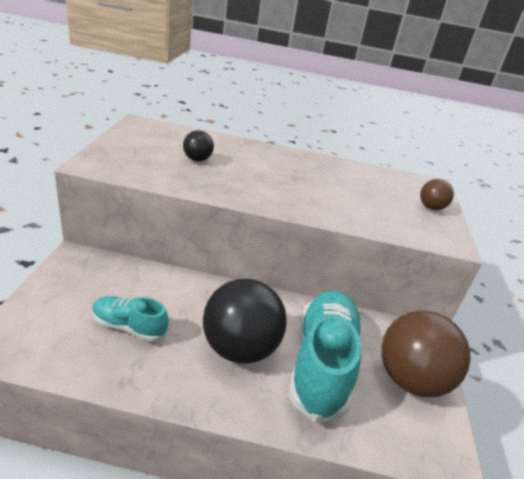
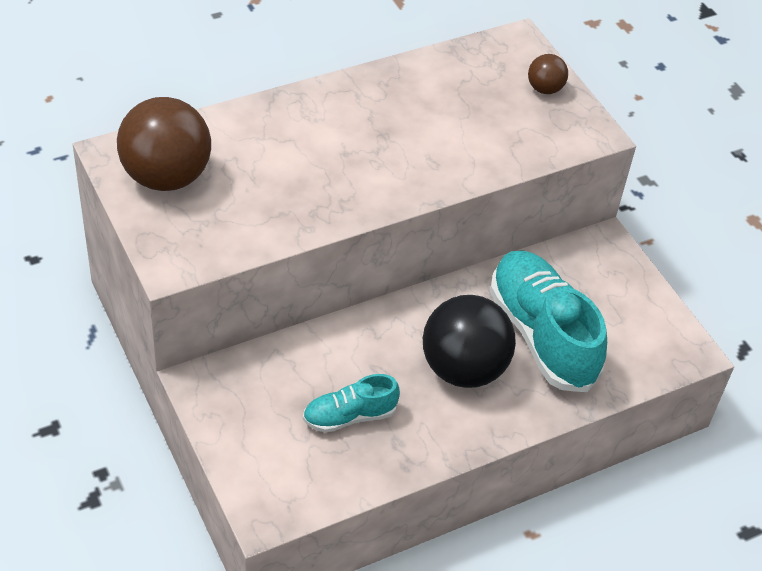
camera: 35 degrees left, 15 degrees up
black ball [183,130,214,161] -> none
brown ball [382,311,471,397] -> brown ball moved to [117,97,211,191]

